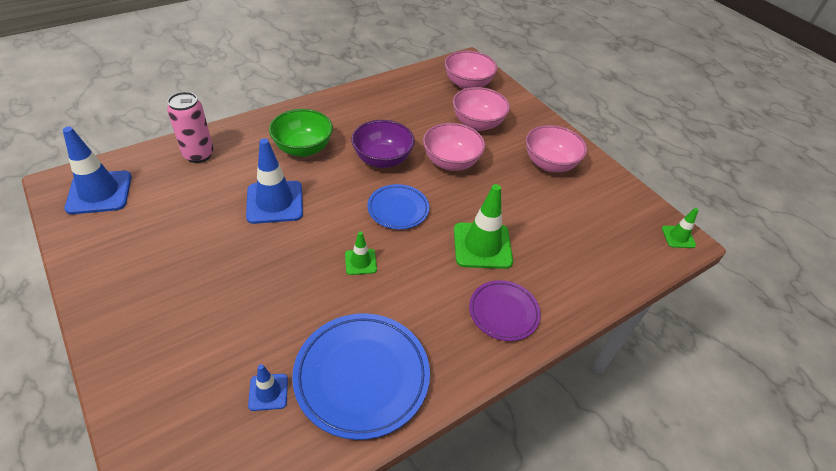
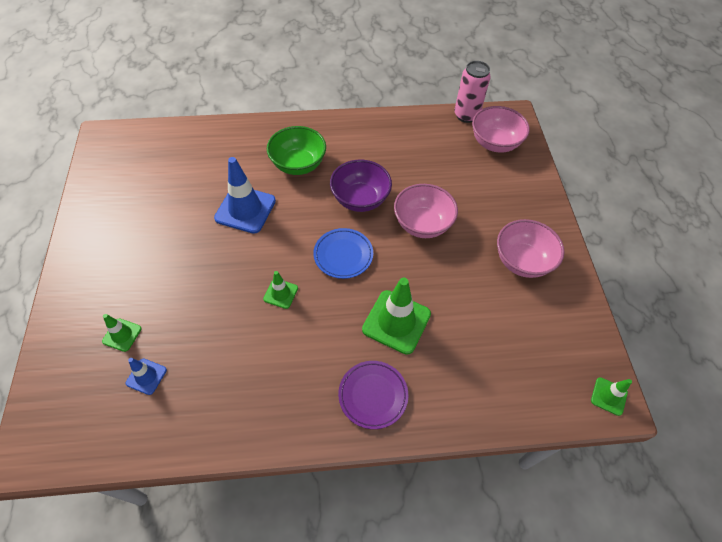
camera: 30 degrees right, 10 degrees up
blue traffic cone [63,127,132,214] -> none
pink can [167,92,214,163] -> pink can moved to [454,61,491,123]
blue plate [292,314,430,440] -> none
pink bowl [453,87,510,131] -> none
none -> green traffic cone [102,314,142,352]

